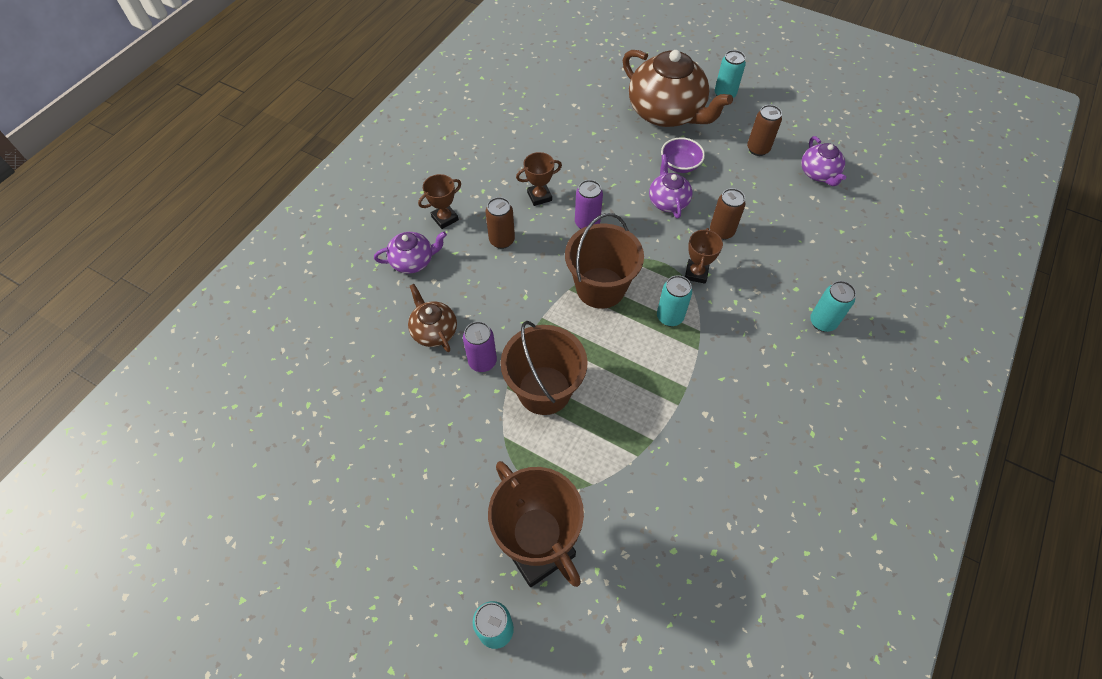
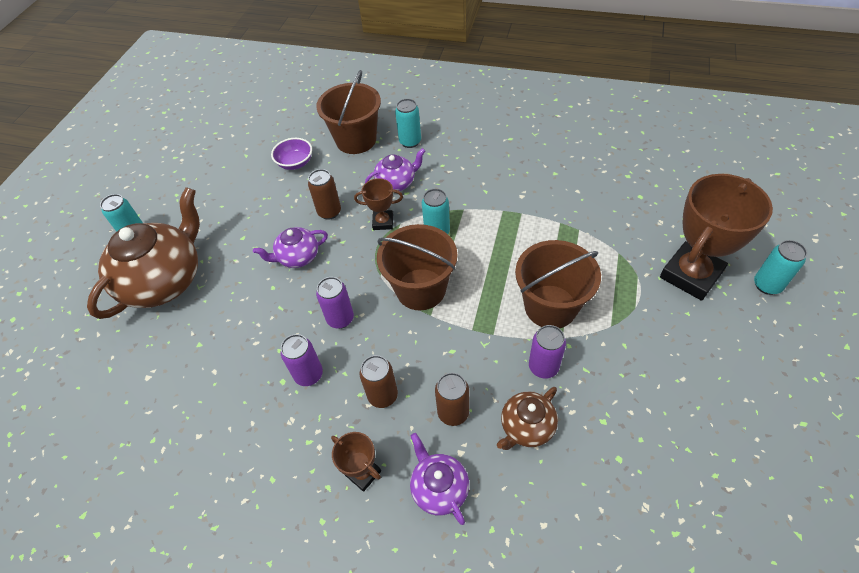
camera: 100 degrees left, 5 degrees down
brown trophy [516,152,562,206] -> purple can [281,334,323,386]
purple bowl [661,137,705,173] -> purple bowl moved to [271,138,312,170]
brown can [747,105,782,156] -> brown can moved to [435,373,469,426]
purple teapot [801,136,846,186] -> purple teapot moved to [365,148,425,191]
none -> brown bucket [316,70,381,154]

